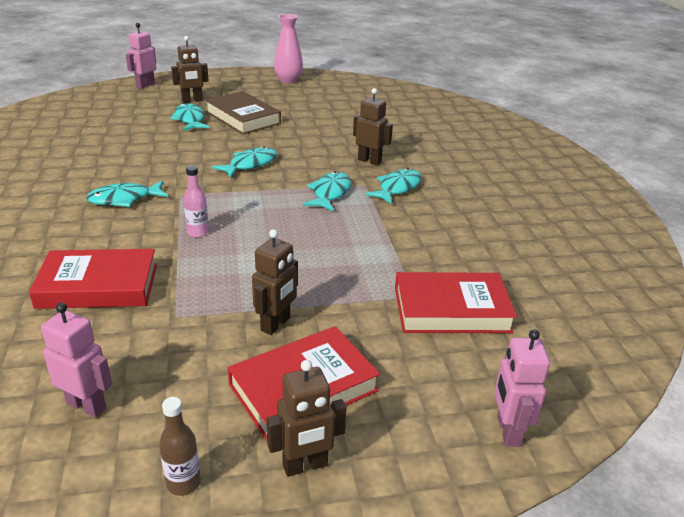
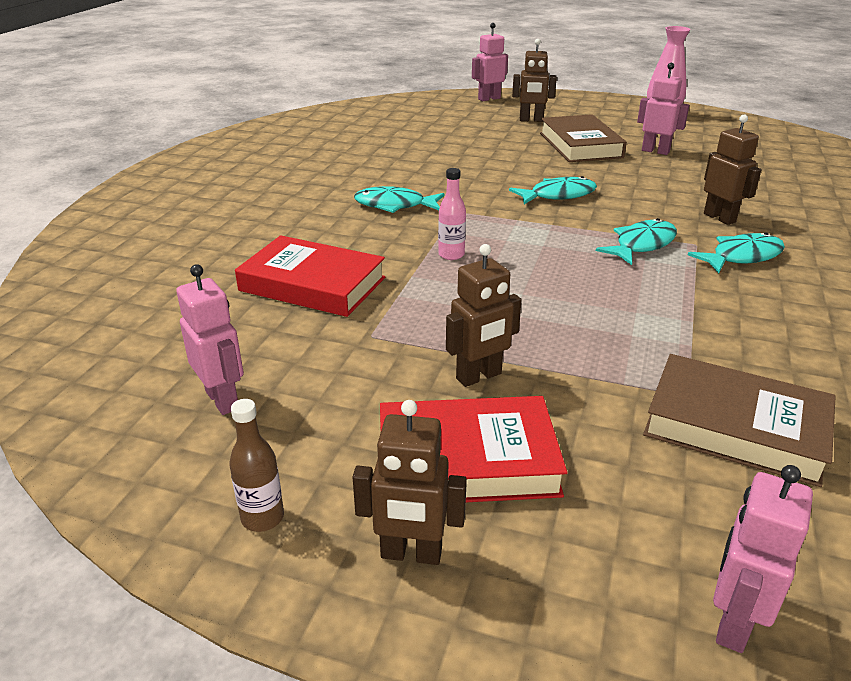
camera: 30 degrees right, 0 degrees up
turquoise fish [170,103,209,131] -> none
red book [395,272,517,333] -> brown book [643,354,836,487]
none -> pink robot [637,63,689,155]

